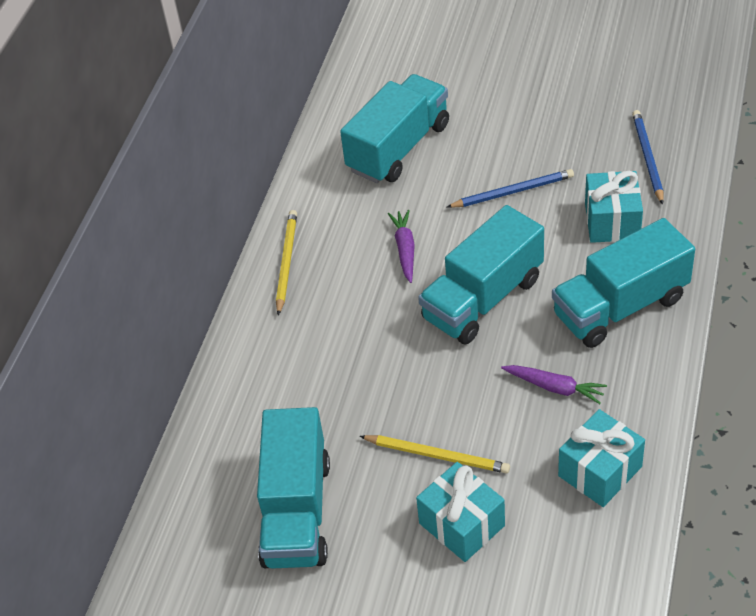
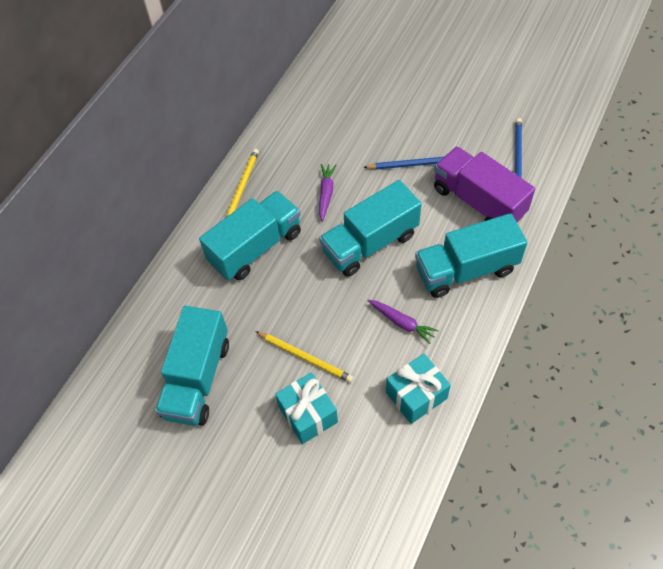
camera: 10 degrees right, 10 degrees up
turquoise truck [340,74,449,183] -> turquoise truck moved to [199,191,301,280]
turquoise gift [585,171,643,243] -> purple truck [434,146,535,223]

